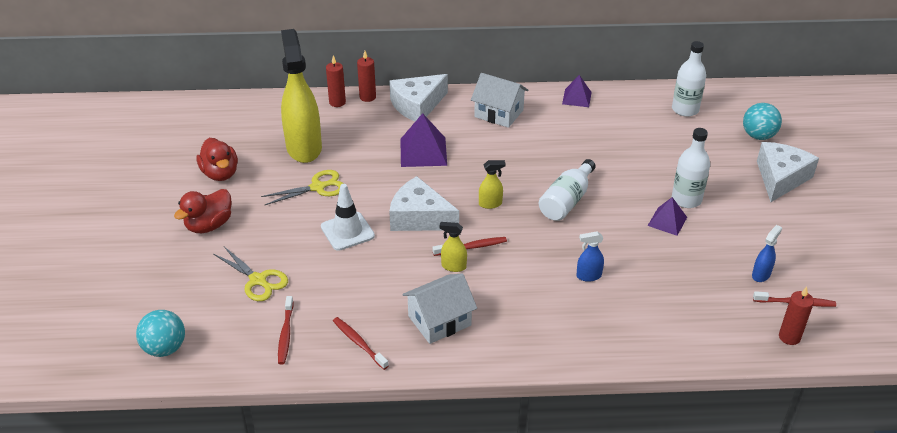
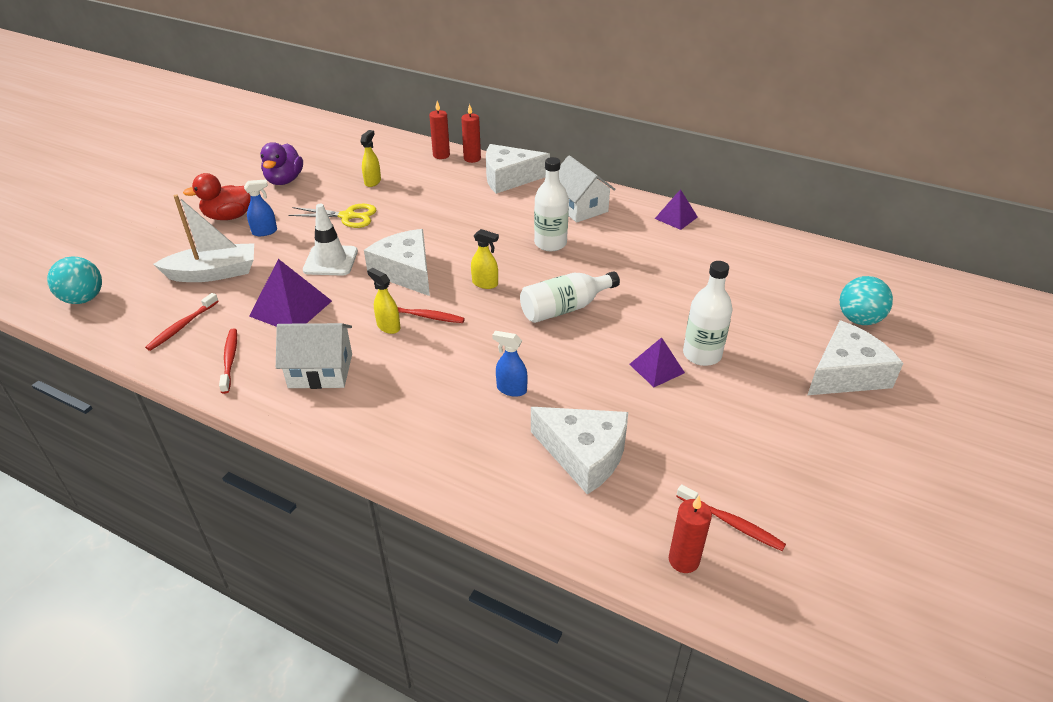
camera: 30 degrees right, 0 degrees up
red duck [197,138,238,181] -> purple duck [260,142,303,185]
yellow scissors [213,247,288,301] -> white boat [153,195,254,282]
yellow spray bottle [281,29,322,163] -> yellow spray bottle [360,130,381,187], size x0.41
purple pyramid [400,113,447,167] -> purple pyramid moved to [249,259,332,327]
white bottle [672,41,706,117] -> white bottle moved to [534,157,569,251]
blue spray bottle [752,225,782,282] -> blue spray bottle moved to [244,180,277,236]
none -> white cheese [531,407,628,495]

